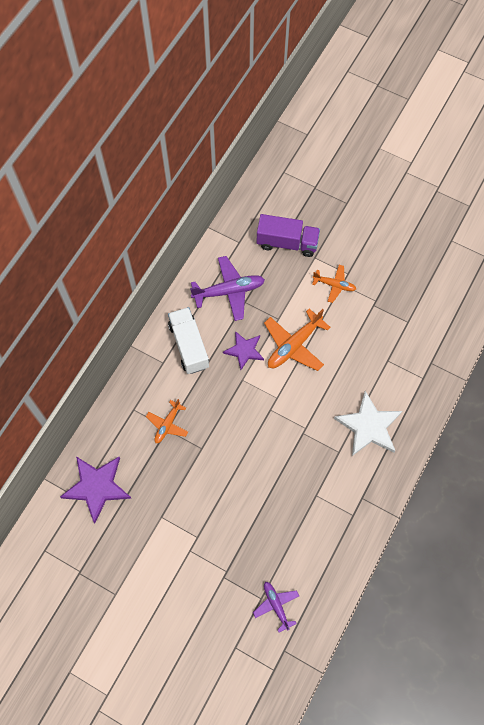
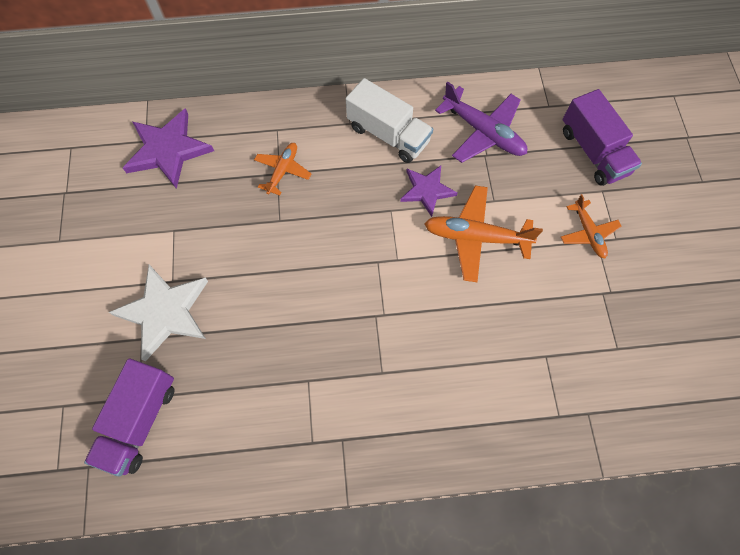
camera: 55 degrees right, 0 degrees up
orange plane [146,399,188,443] -> orange plane turned 120 degrees clockwise [254,143,312,196]
white truck [168,307,209,374] -> white truck turned 90 degrees clockwise [346,78,433,163]
purple plane [253,582,299,633] -> purple truck [84,358,174,476]
white star [334,391,402,456] -> white star moved to [109,265,208,362]

